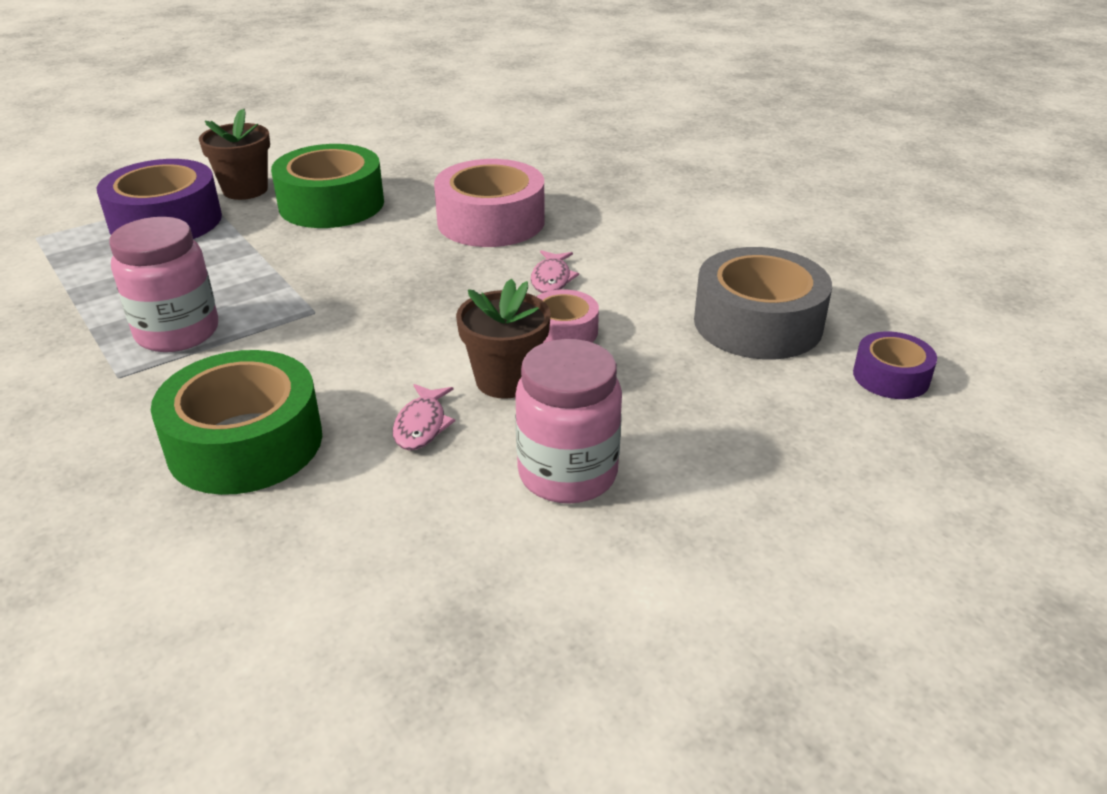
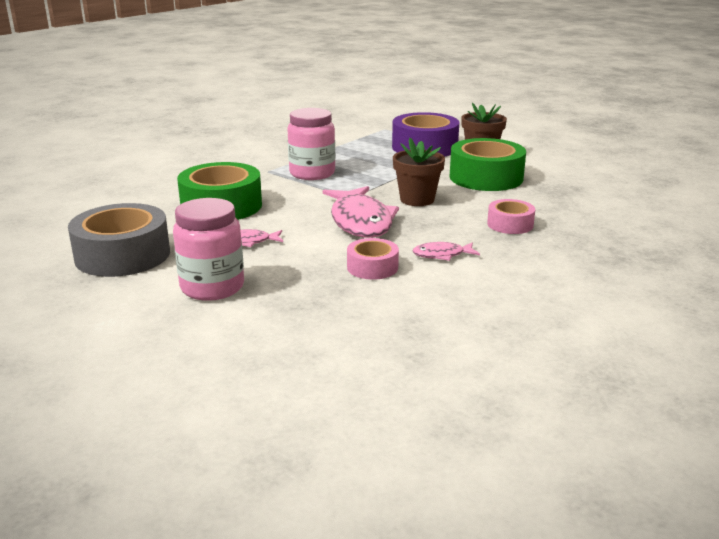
camera: 75 degrees right, 10 degrees down
pink tape [434,159,545,247] -> pink tape [487,199,535,234], size x0.54
brown flower pot [456,279,551,399] -> brown flower pot moved to [393,138,445,206]
grey tape [694,247,832,360] -> grey tape moved to [68,203,170,277]
purple tape [853,331,937,399] -> none
none -> pink fish [323,186,399,238]

